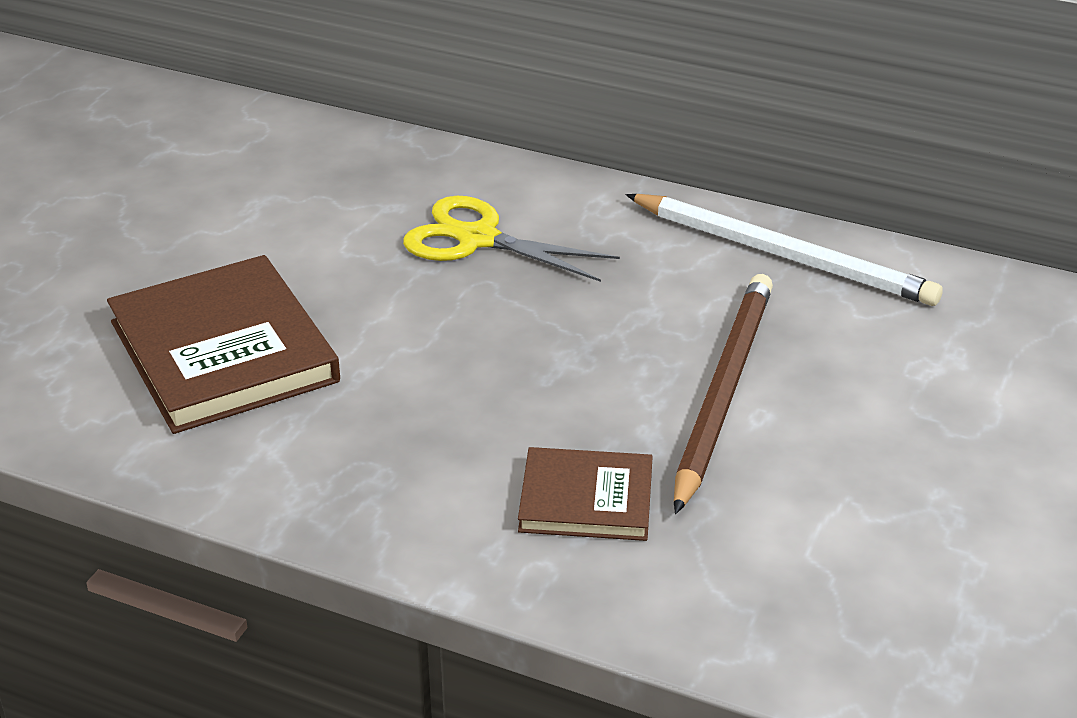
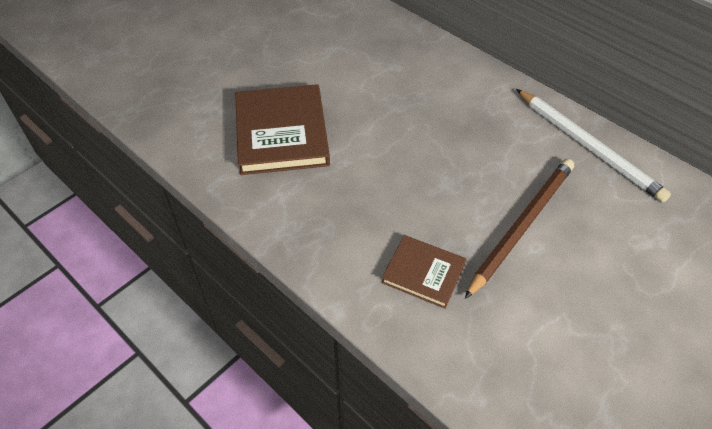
camera: 20 degrees right, 15 degrees up
yellow scissors [403,196,620,282] -> none

